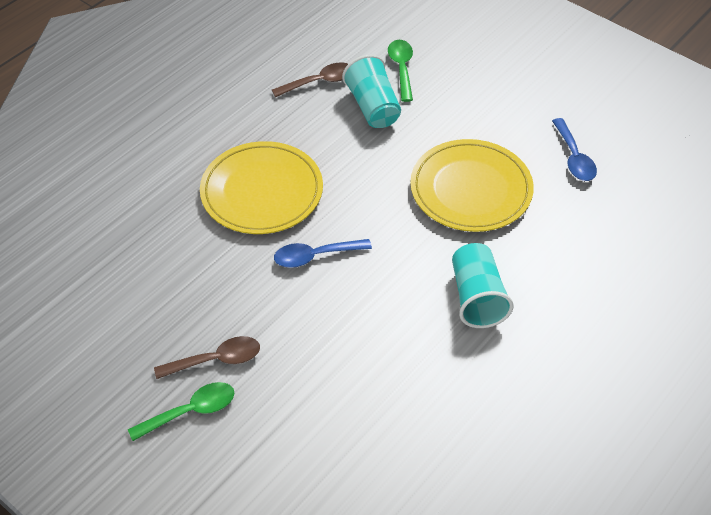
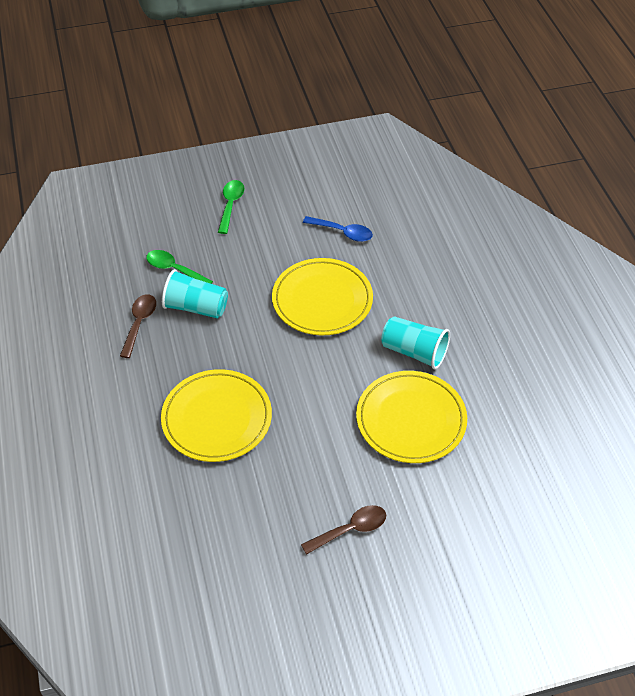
camera: 55 degrees left, 0 degrees up
green spoon [128,382,234,441] -> green spoon moved to [218,180,245,234]
brown spoon [154,336,260,379] -> brown spoon turned 45 degrees clockwise [301,505,386,555]
blue spoon [274,239,372,268] -> none
none -> yellow plate [356,371,467,463]

